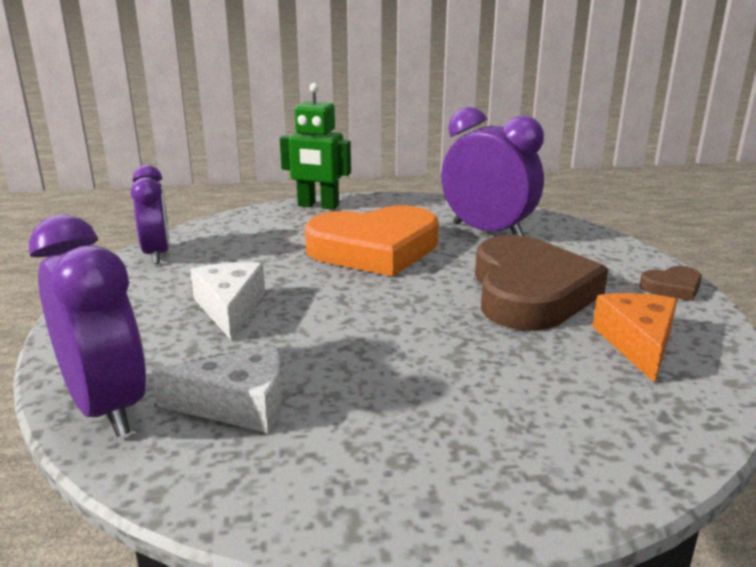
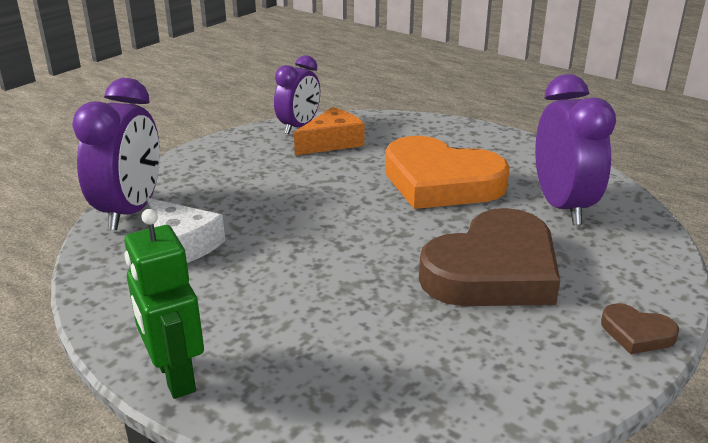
camera: 45 degrees right, 5 degrees up
white cheese [190,262,265,340] -> none
green robot [280,83,351,210] -> green robot moved to [124,209,204,399]
orange cheese [593,293,677,383] -> orange cheese moved to [294,107,365,155]

